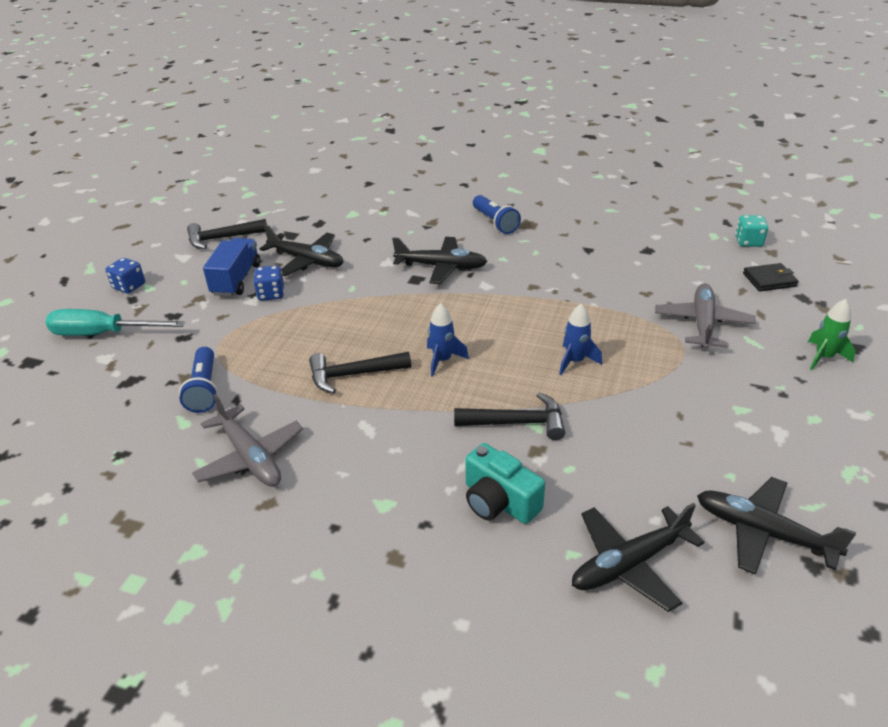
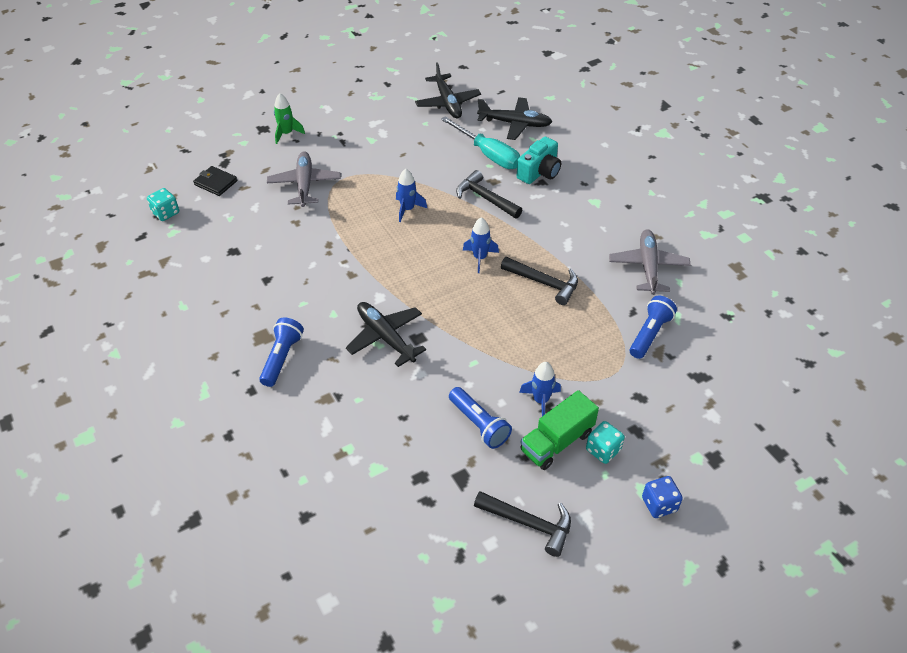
camera: 140 degrees left, 10 degrees up
turquoise screwdriver [45,309,185,336] -> turquoise screwdriver moved to [441,116,520,169]
blue truck [203,238,260,297] -> green truck [520,390,599,470]
blue dice [253,266,284,301] -> blue rocket [519,362,561,416]
black plane [260,225,344,276] -> blue flashlight [449,387,512,449]
turquoise camera [465,443,545,524] -> turquoise camera turned 45 degrees clockwise [517,137,561,184]
grey plane [655,283,756,350] -> grey plane turned 120 degrees clockwise [267,152,341,207]
none -> turquoise dice [586,421,625,464]

